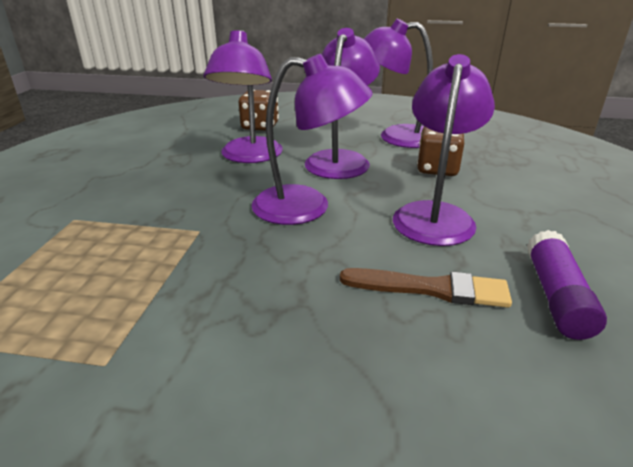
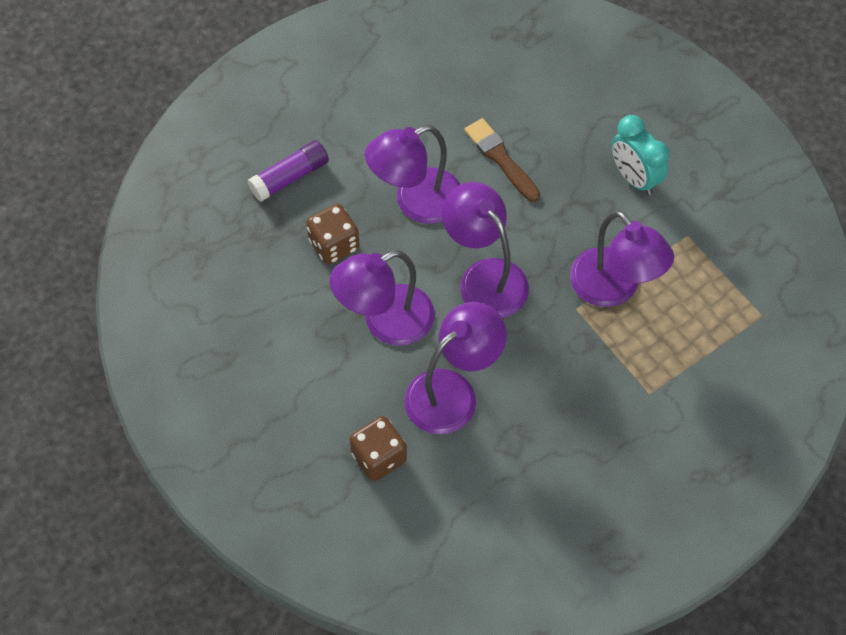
camera: 135 degrees left, 30 degrees up
purple lamp [364,19,433,148] -> purple lamp moved to [570,211,674,307]
purple glue stick [527,230,607,340] -> purple glue stick moved to [247,140,329,202]
none -> turquoise clock [611,115,669,195]

